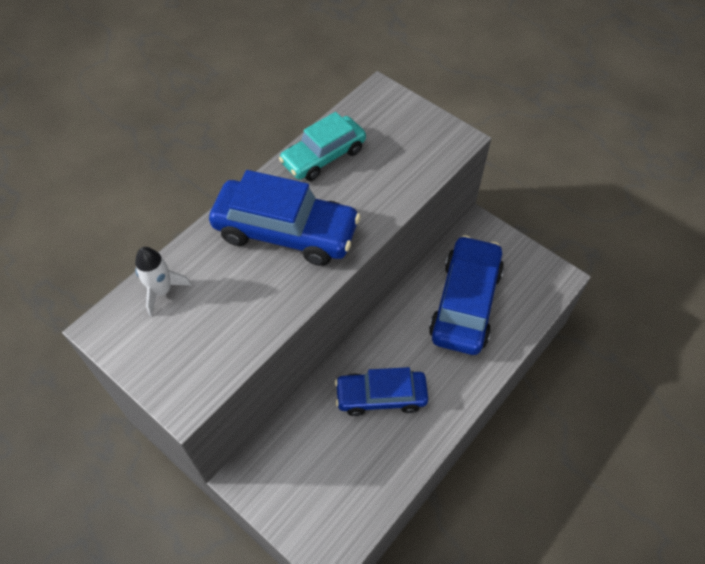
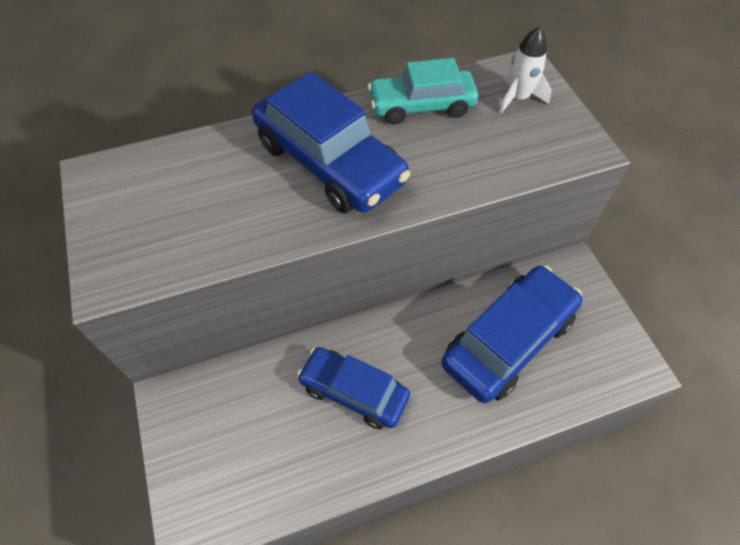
camera: 30 degrees right, 0 degrees up
white rocket [135,247,192,316] -> white rocket moved to [499,27,552,114]

